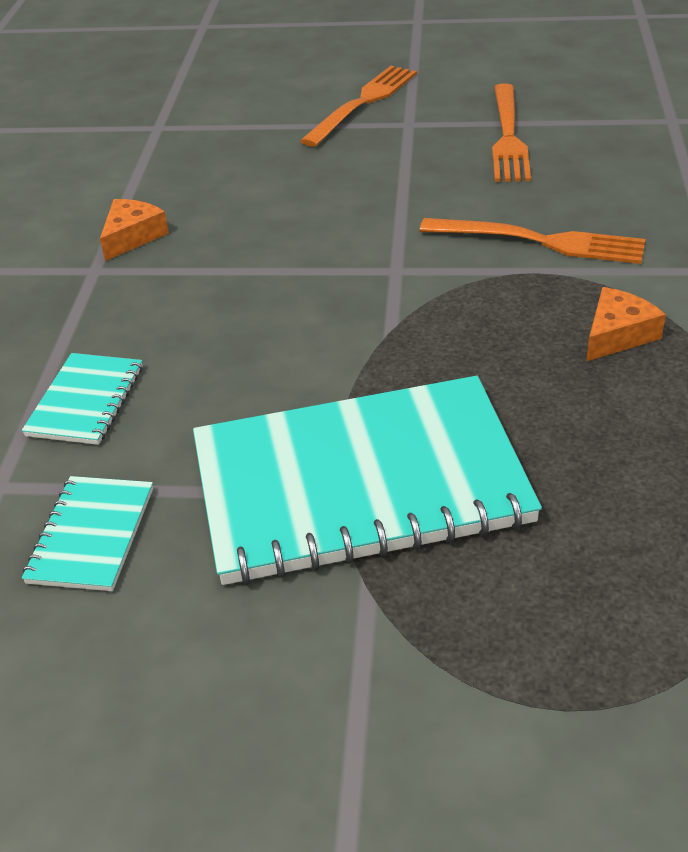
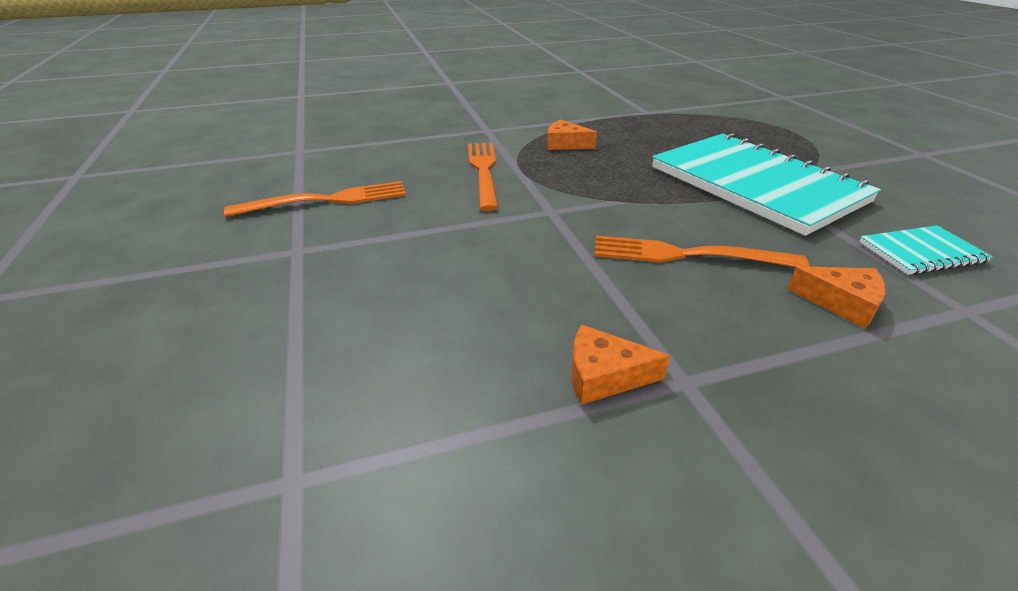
camera: 115 degrees left, 5 degrees down
turquoise notebook [22,353,143,445] -> orange cheese [787,266,886,329]
orange fork [300,66,417,147] -> orange fork moved to [594,235,809,267]

